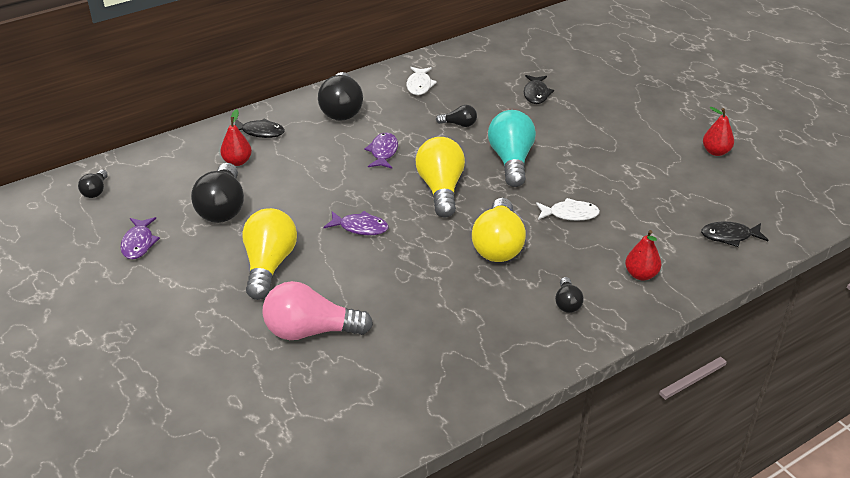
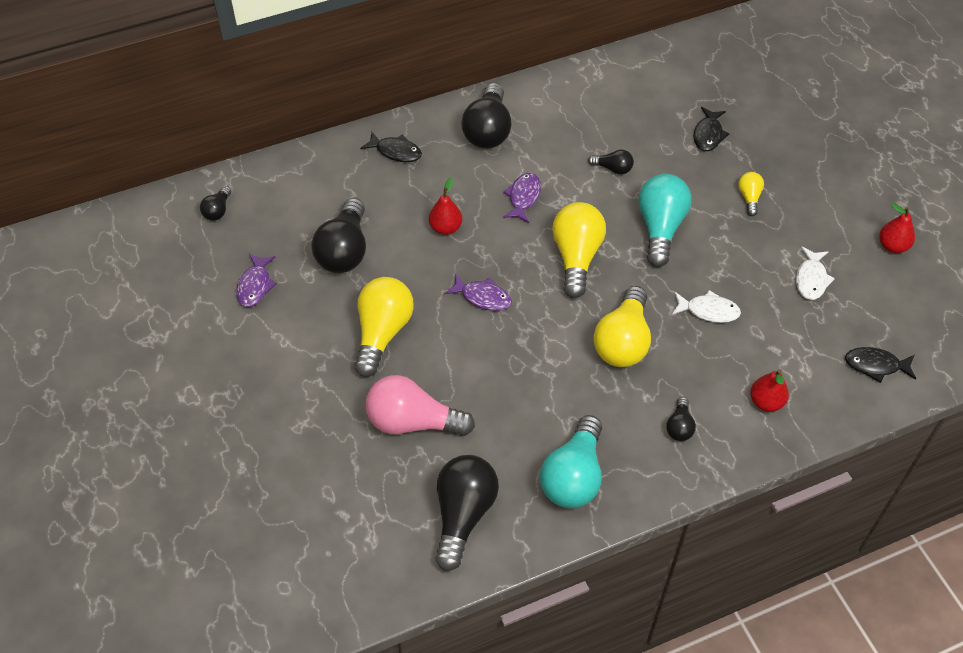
camera: 10 degrees right, 15 degrees up
red pear [220,109,252,166] -> red pear moved to [429,177,462,235]
white fish [406,67,437,95] -> white fish moved to [796,246,835,300]
none -> black light bulb [435,455,499,571]
none -> turquoise light bulb [540,415,602,508]
none -> yellow light bulb [738,172,764,216]

